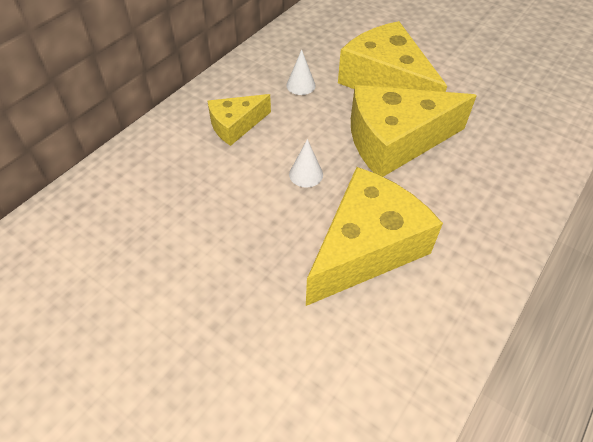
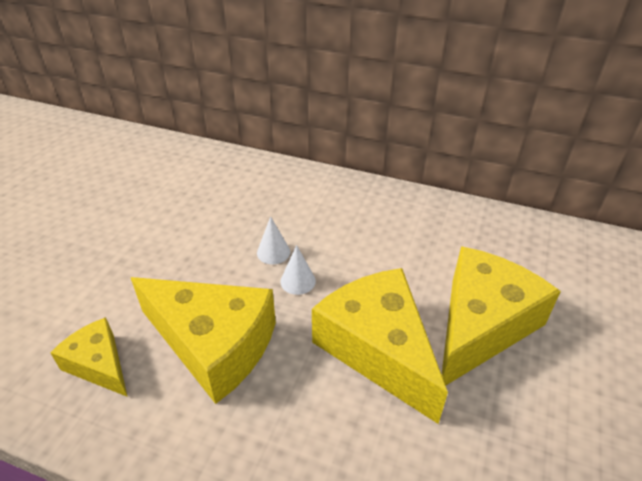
camera: 75 degrees right, 10 degrees down
yellow cheese [208,94,271,146] -> yellow cheese moved to [50,317,128,397]
white cone [286,49,316,95] -> white cone moved to [257,216,290,264]

